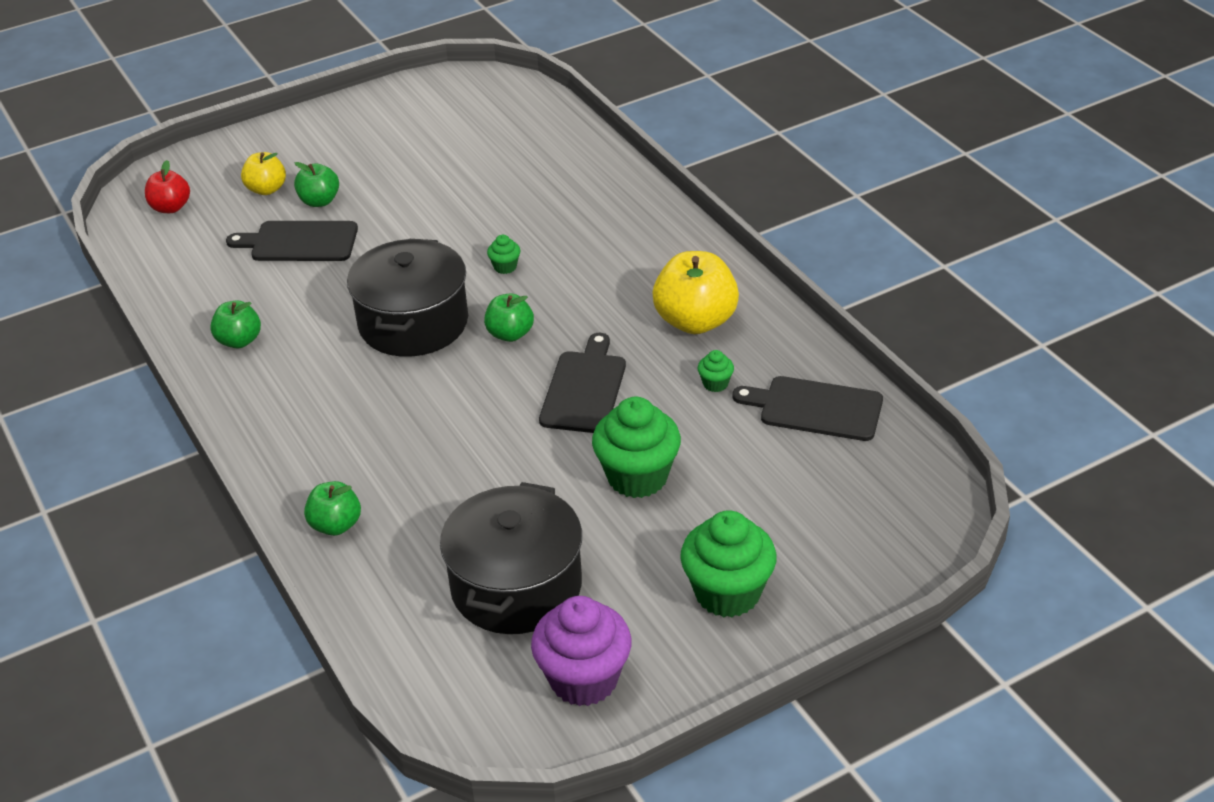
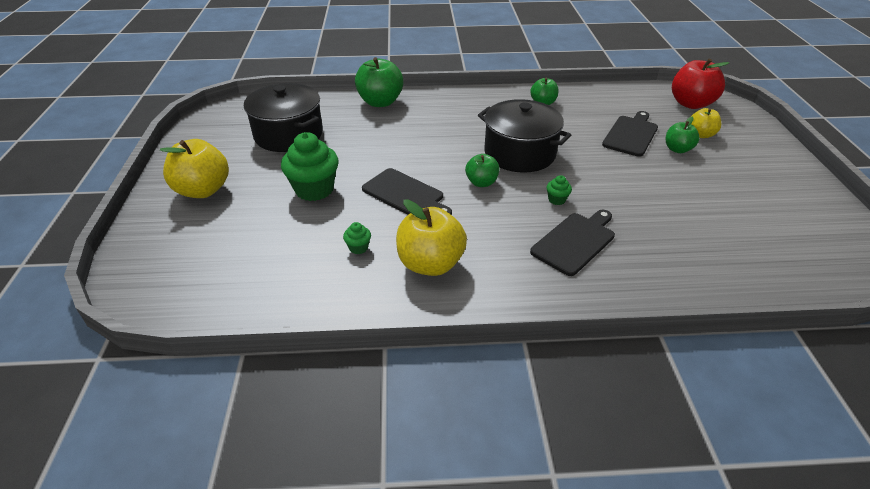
camera: 115 degrees right, 0 degrees up
red apple [145,160,190,213] -> red apple [672,58,729,109], size x1.72
green apple [304,481,361,536] -> green apple [355,57,404,107], size x1.72
purple cupcake [531,596,631,706] -> none
green cupcake [680,510,776,618] -> yellow apple [160,139,229,198]
black cutting board [732,376,883,441] -> black cutting board moved to [530,209,615,276]

